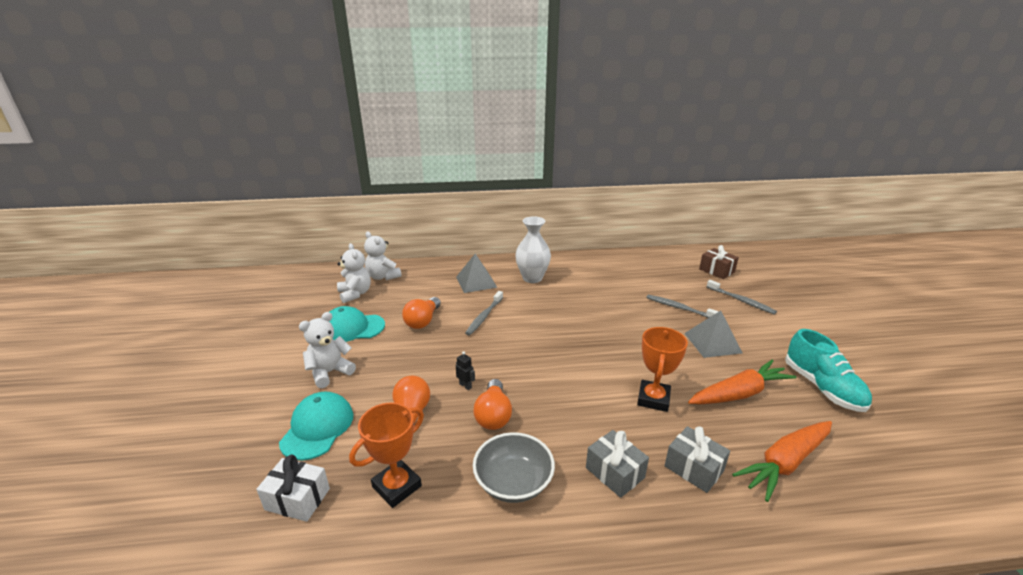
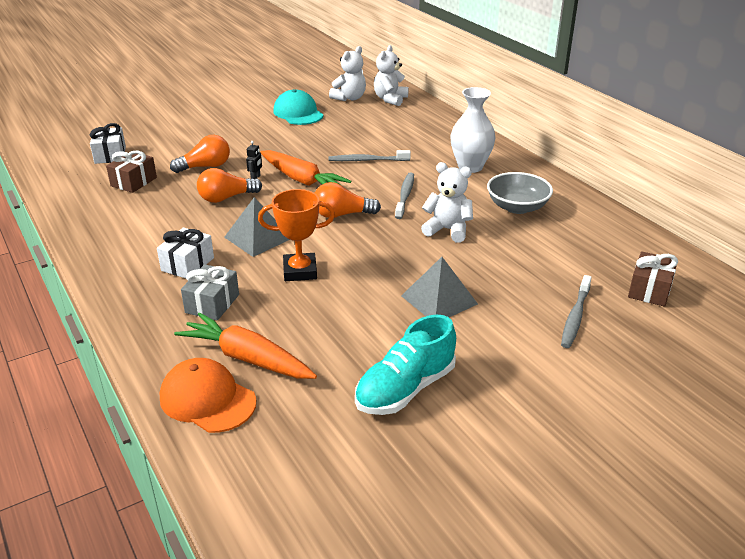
camera: 65 degrees right, 5 degrees up
turquoise cap [279,392,353,460] -> none
white teddy bear [299,312,356,388] -> white teddy bear moved to [421,162,473,243]
orange trophy [349,403,424,508] -> brown gift [106,151,157,193]
orange light bulb [402,297,441,329] -> orange light bulb moved to [315,182,381,218]
grey pyramid [456,254,498,293] -> grey pyramid moved to [224,197,290,257]
grey bowl [473,432,555,503] -> grey bowl moved to [487,172,553,214]
grey gift [586,430,649,498] -> white gift [157,227,214,278]
grey toothbrush [646,295,719,318] -> grey toothbrush moved to [395,173,414,219]
orange carrot [688,360,797,404] -> orange carrot moved to [260,150,351,186]
none -> orange cap [160,358,257,433]

